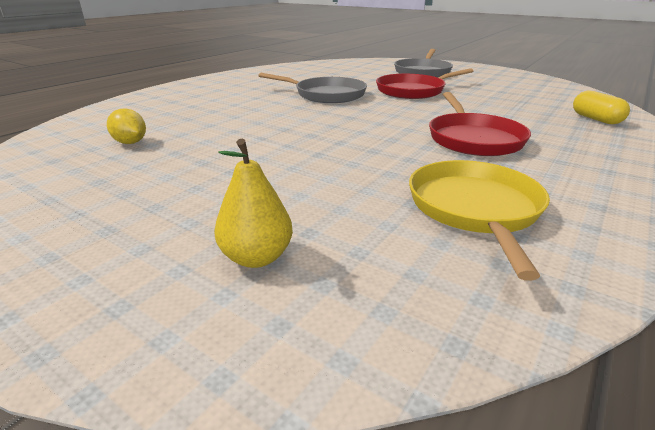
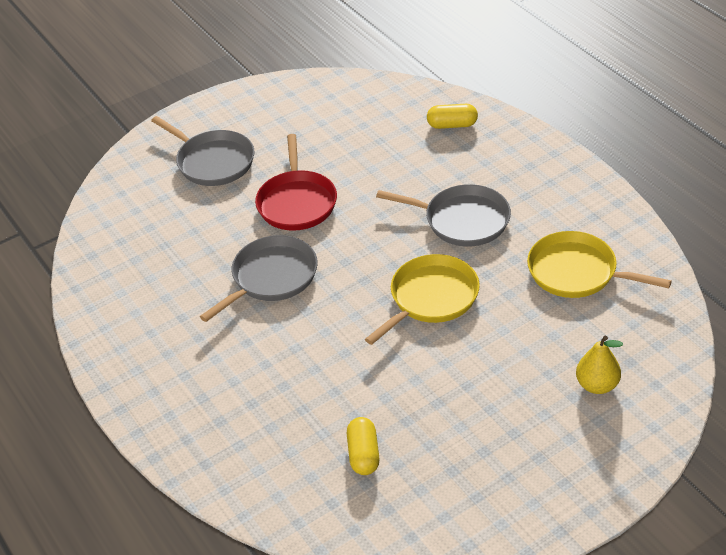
camera: 65 degrees left, 15 degrees up
yellow lemon [107,108,146,144] -> yellow capsule [347,417,379,475]
red pan [429,92,531,156] -> grey pan [376,184,511,247]
none -> yellow pan [365,254,480,345]

